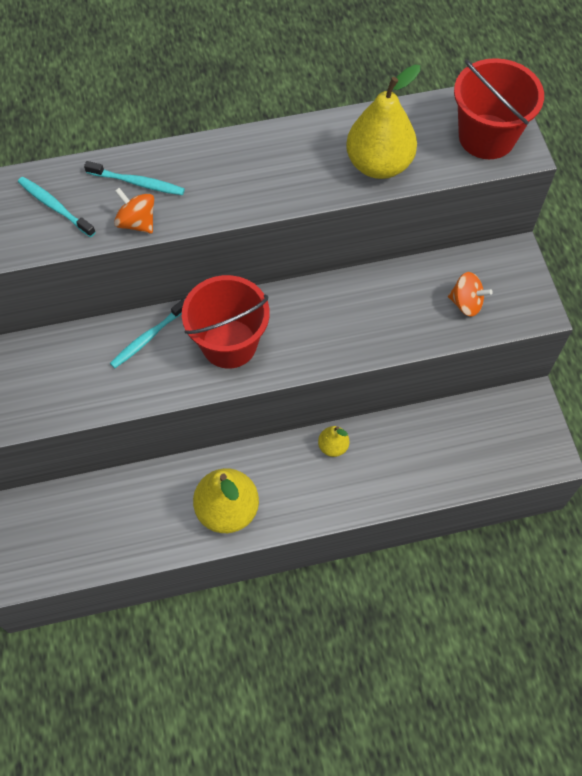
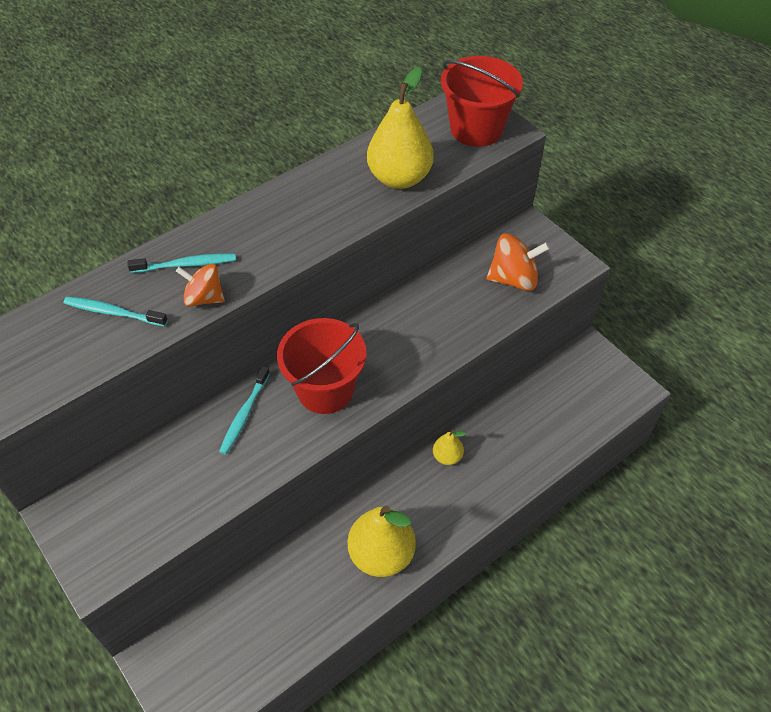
camera: 25 degrees left, 10 degrees down
orange spinning top [448,272,493,317] -> orange spinning top [487,234,550,291], size x1.51

